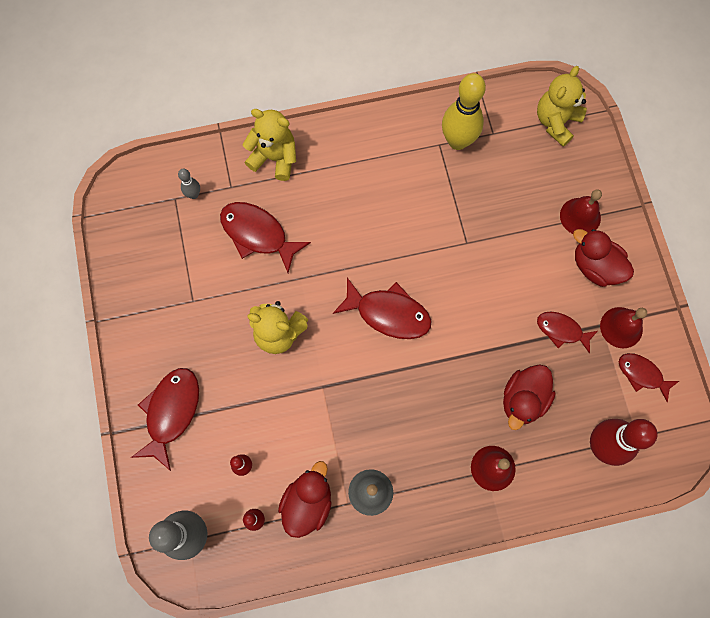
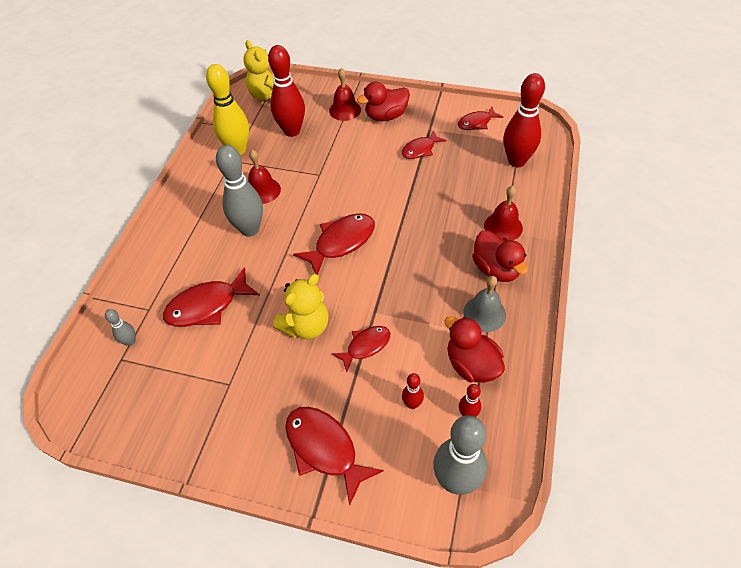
camera: 60 degrees left, 20 degrees down
yellow teddy bear [242,109,296,181] -> none
red duck [503,364,556,430] -> red duck moved to [472,230,528,282]
red bell [600,307,647,348] -> red bell moved to [248,150,281,204]
none -> grey bowling pin [216,145,263,237]
none -> red bowling pin [268,45,305,137]
none -> red fish [332,326,390,372]

